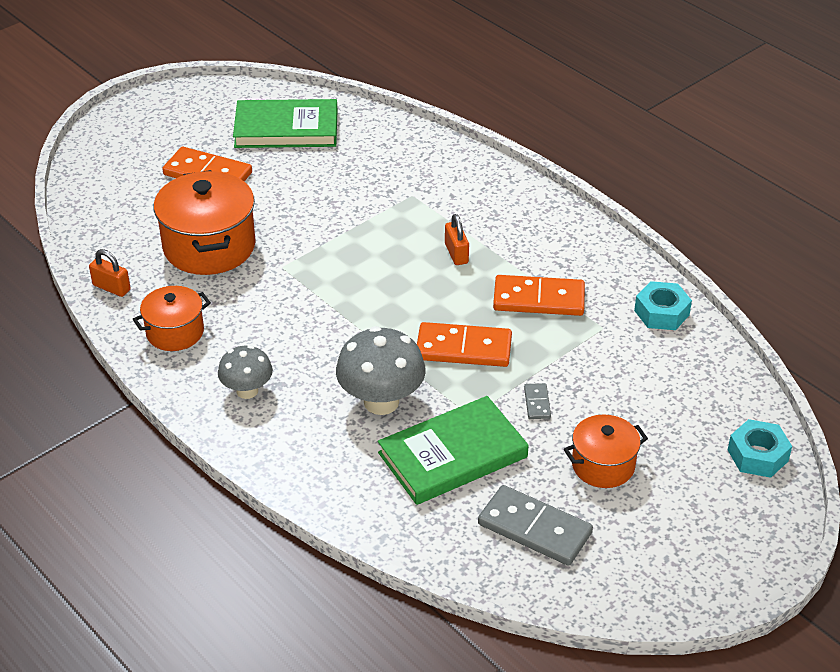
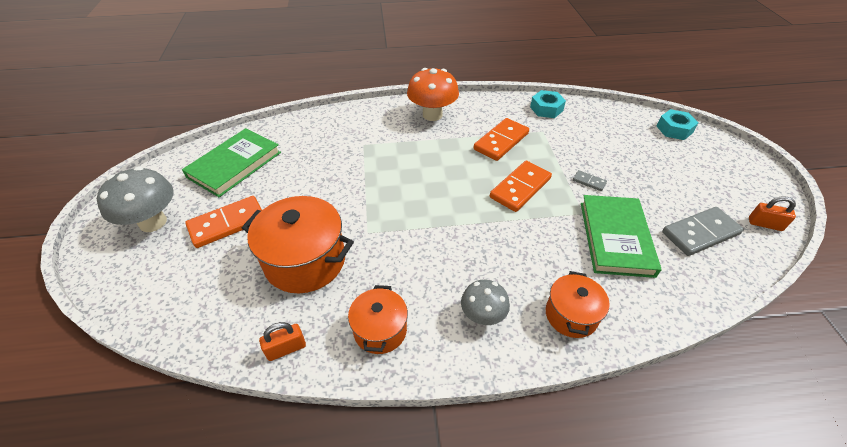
camera: 55 degrees left, 5 degrees up
grey mushroom [336,326,426,415] -> grey mushroom moved to [97,166,174,232]
orange padlock [445,214,469,265] -> orange padlock moved to [749,196,796,231]
orange pot [564,414,648,488] -> orange pot moved to [546,271,610,338]
none -> orange mushroom [407,68,459,121]

